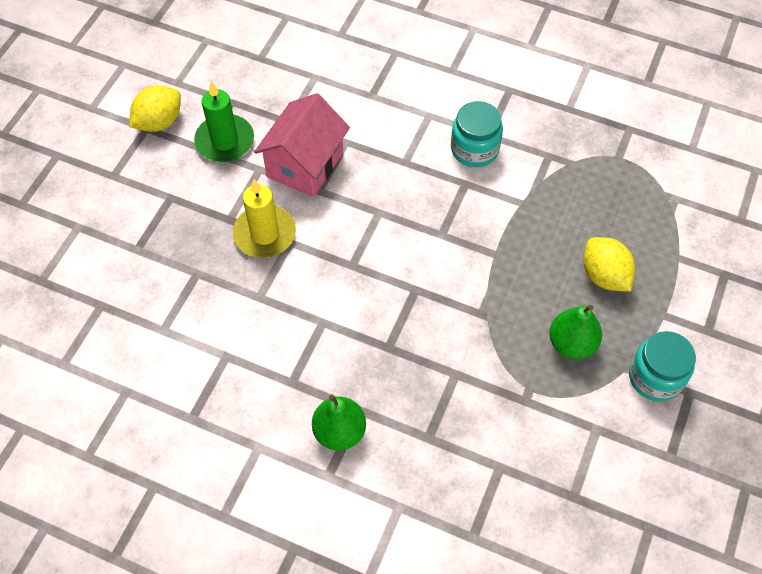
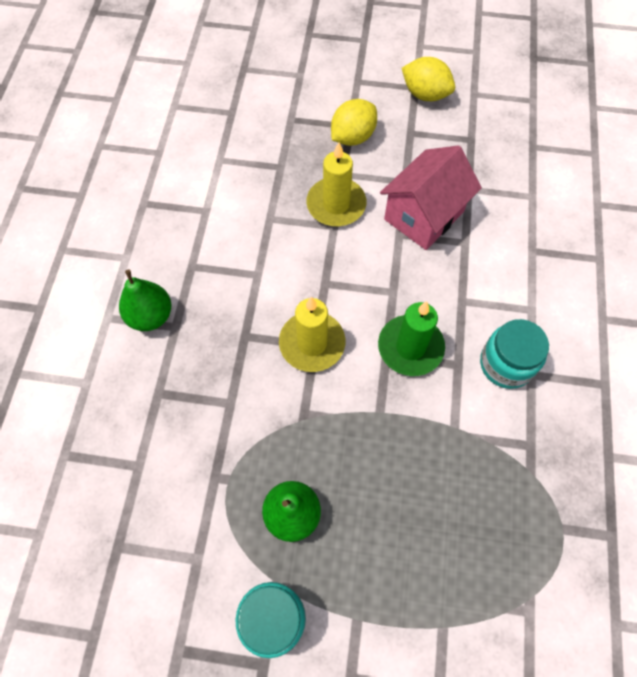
camera: 75 degrees right, 5 degrees up
green candle [194,81,254,162] -> green candle moved to [378,301,445,376]
pink house [254,93,350,197] -> pink house turned 60 degrees counterclockwise [380,145,482,250]
yellow lemon [583,237,635,291] -> yellow lemon moved to [331,99,377,146]
none -> yellow candle [279,297,346,372]

